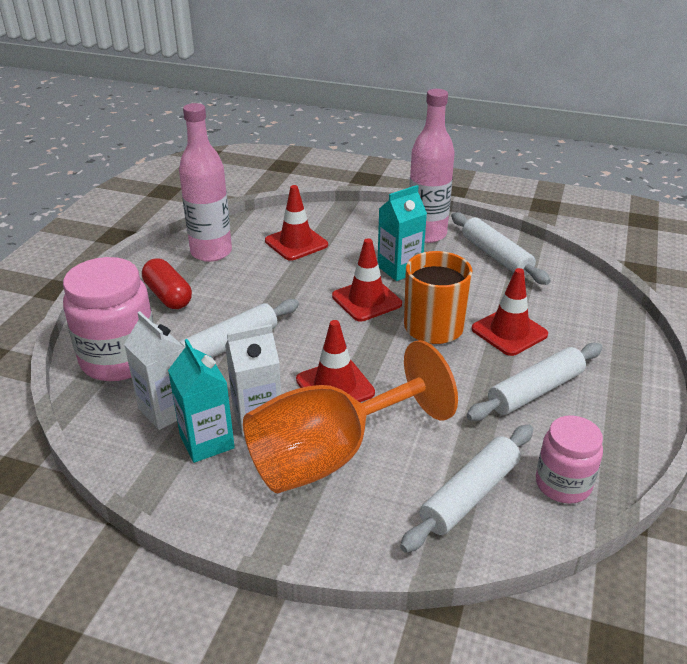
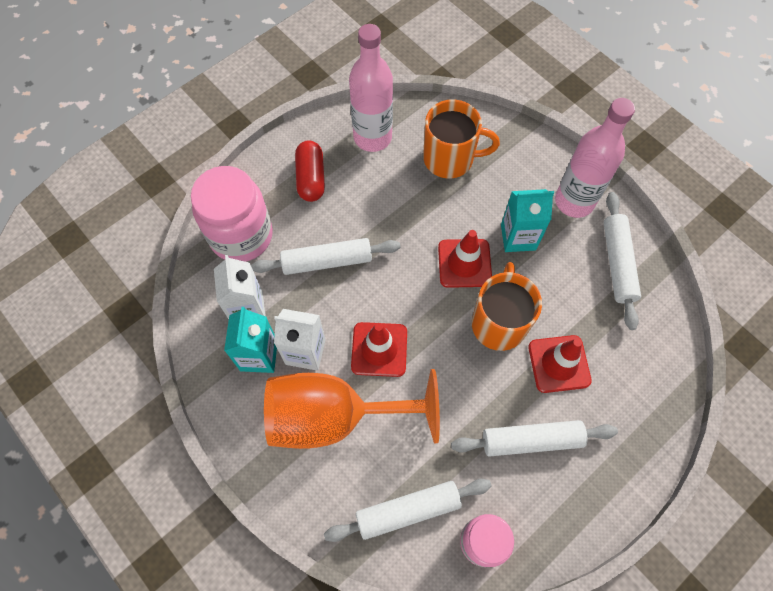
camera: 30 degrees right, 30 degrees up
red traffic cone [265,185,328,261] -> orange mug [423,99,500,179]

